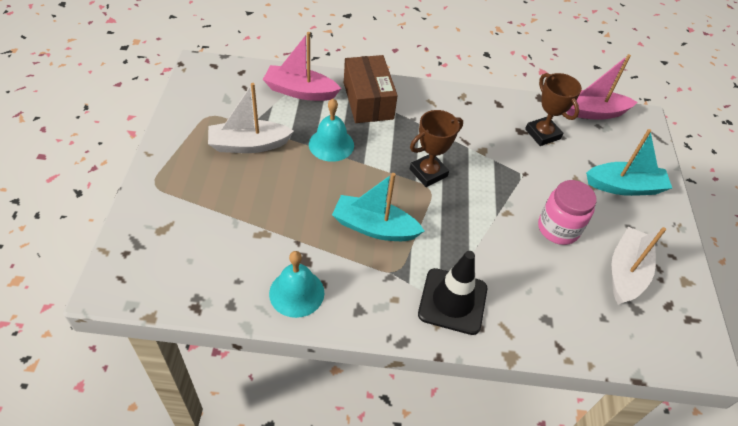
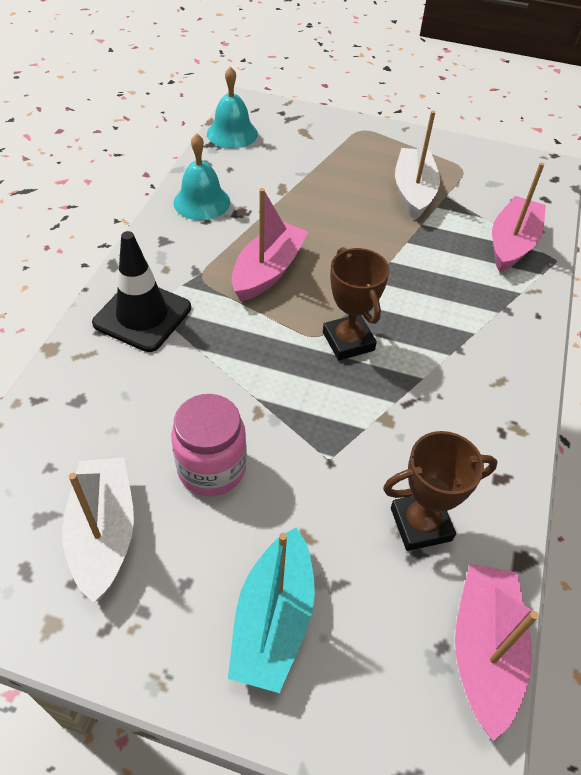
camera: 105 degrees right, 0 degrees up
turquoise bell [309,99,354,162] -> turquoise bell moved to [207,66,258,148]
turquoise boat [332,173,424,241] -> pink boat [232,188,308,301]
brown box [344,55,398,123] -> none
white boat [612,227,666,305] -> white boat turned 135 degrees counterclockwise [62,458,134,603]

